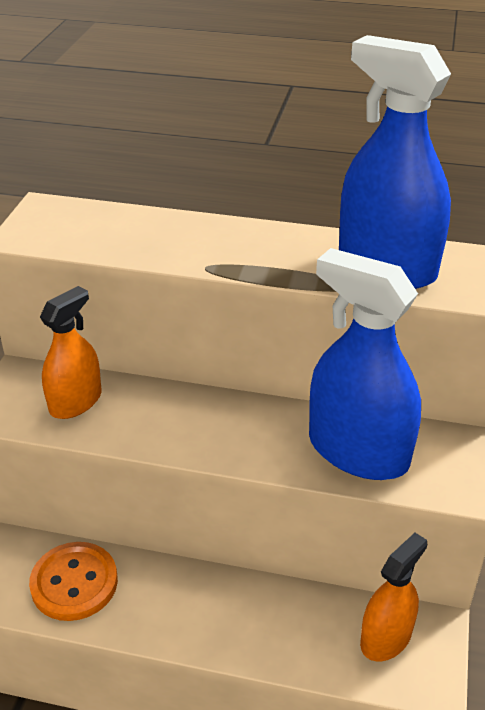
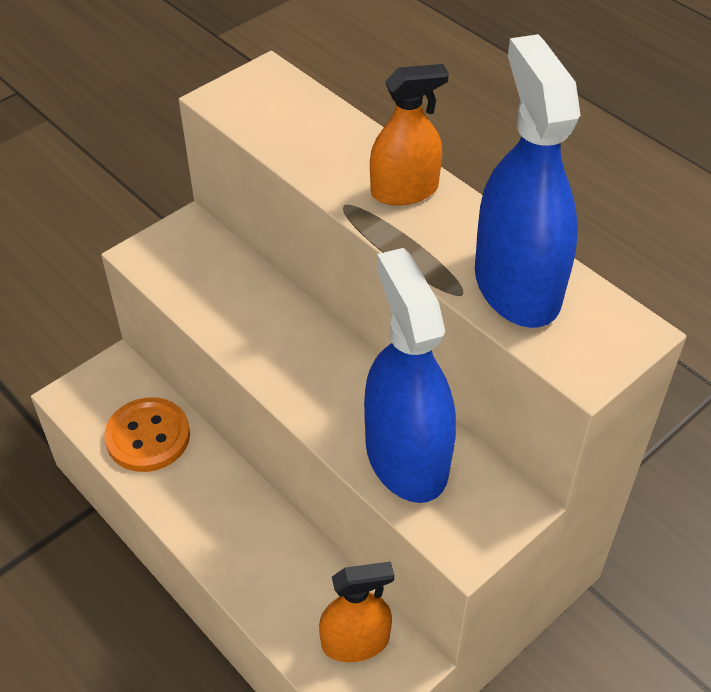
camera: 35 degrees right, 10 degrees up
orange spray bottle [40,286,102,419] -> orange spray bottle moved to [370,64,449,205]

